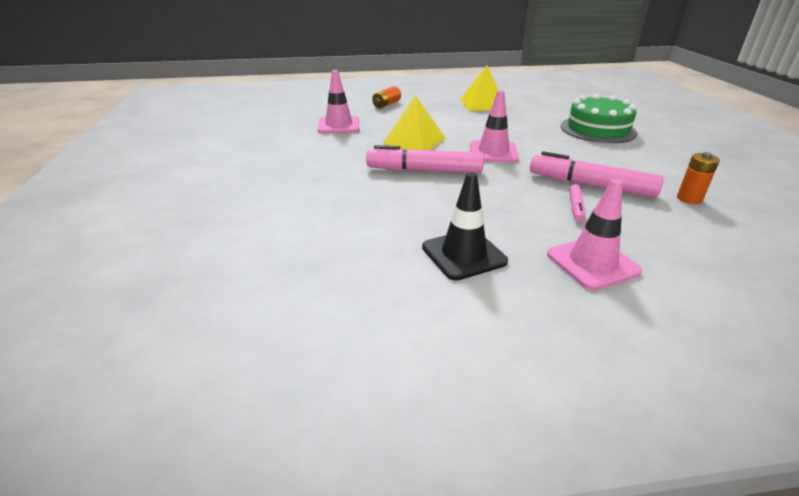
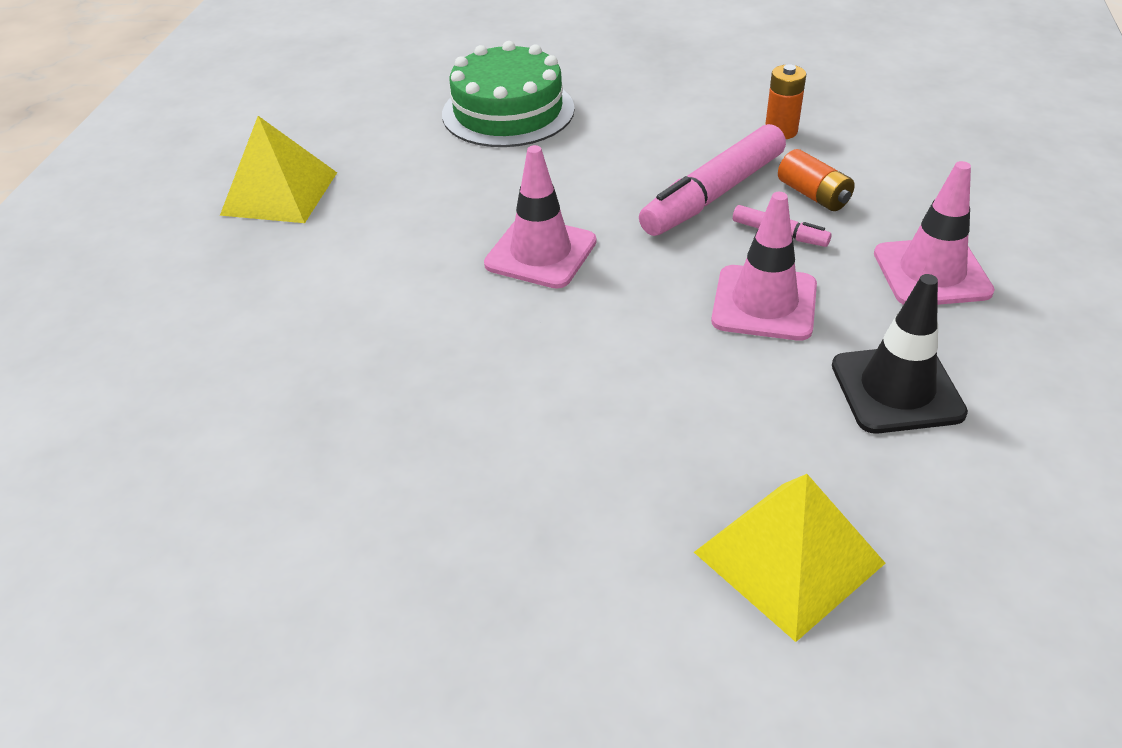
camera: 70 degrees left, 10 degrees up
pink traffic cone [318,70,359,133] -> pink traffic cone moved to [711,192,817,341]
pink marker [366,145,484,173] -> none
orange battery [372,86,401,108] -> orange battery moved to [778,149,855,211]
yellow pyramid [383,95,446,150] -> yellow pyramid moved to [694,474,886,642]

